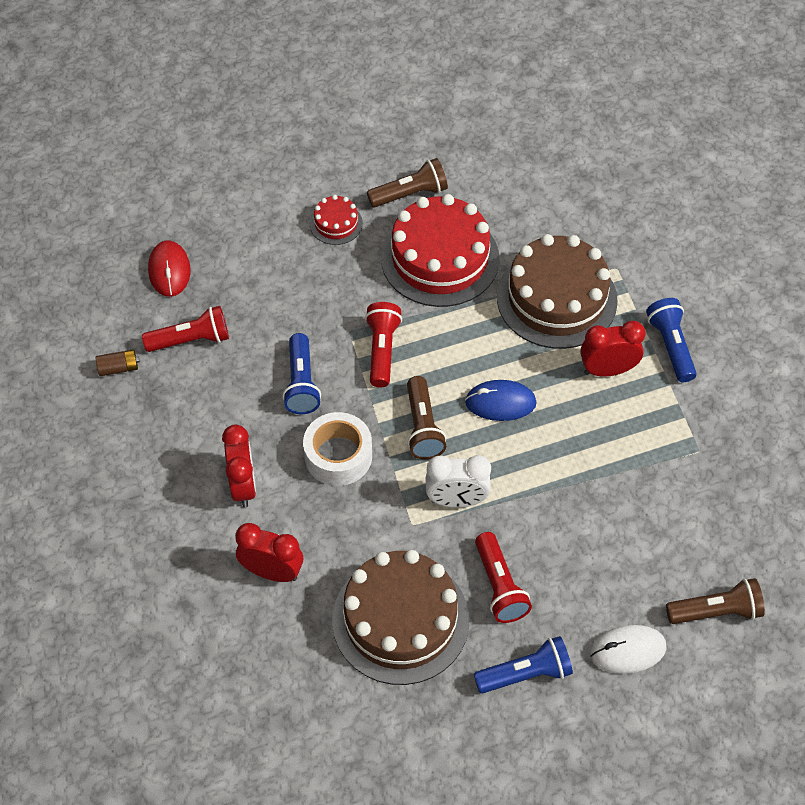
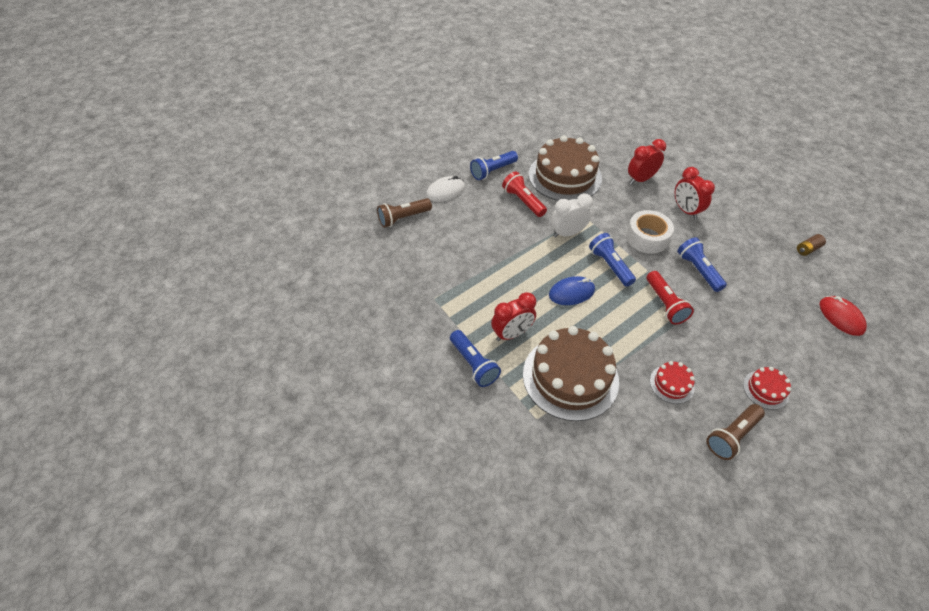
camera: 160 degrees right, 5 degrees down
red flashlight [142,306,229,352] -> none
red clock [235,523,303,582] -> red clock turned 150 degrees clockwise [628,139,666,184]
red cake [381,194,500,307] -> red cake [650,361,695,404], size x0.46
brown flashlight [407,376,446,459] -> blue flashlight [589,233,636,287]

